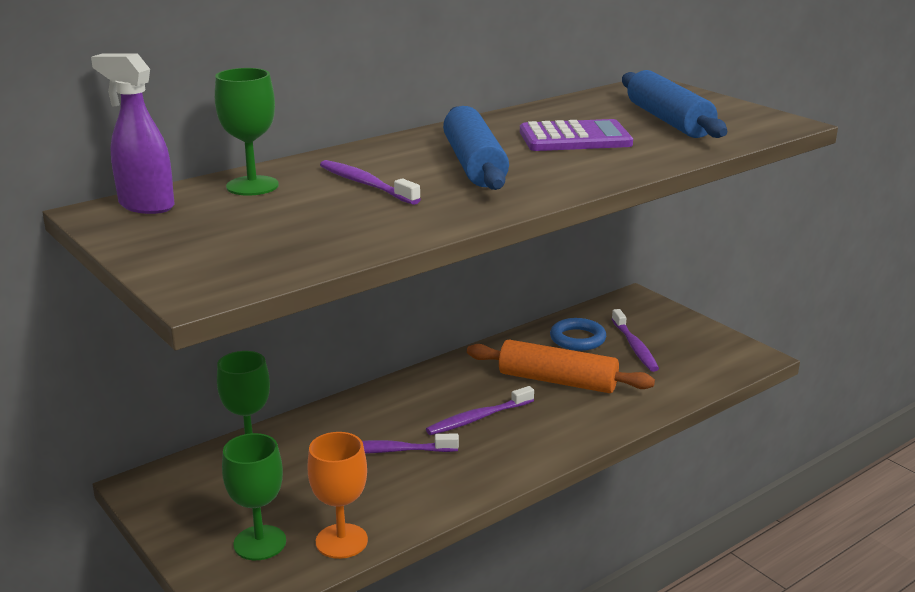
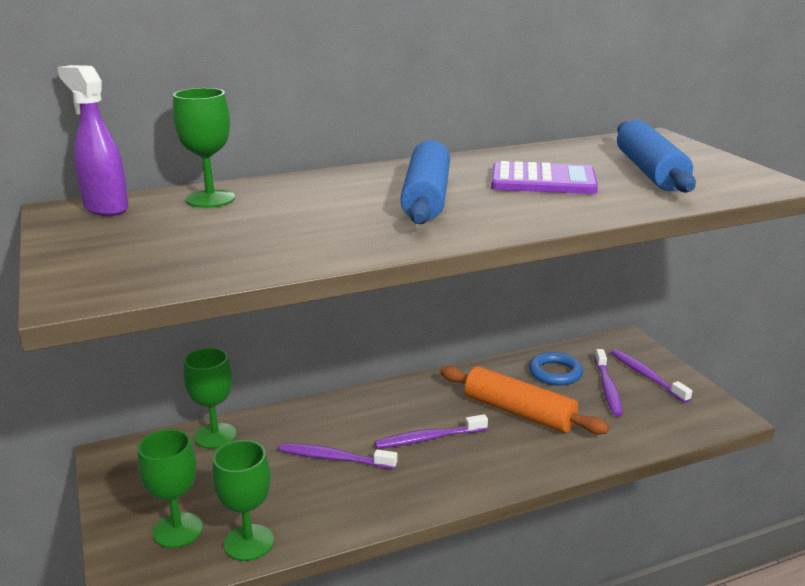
camera: 15 degrees right, 0 degrees up
orange goblet [307,432,368,559] -> green goblet [212,440,274,561]
purple toothbrush [320,160,421,205] -> purple toothbrush moved to [611,349,692,403]

